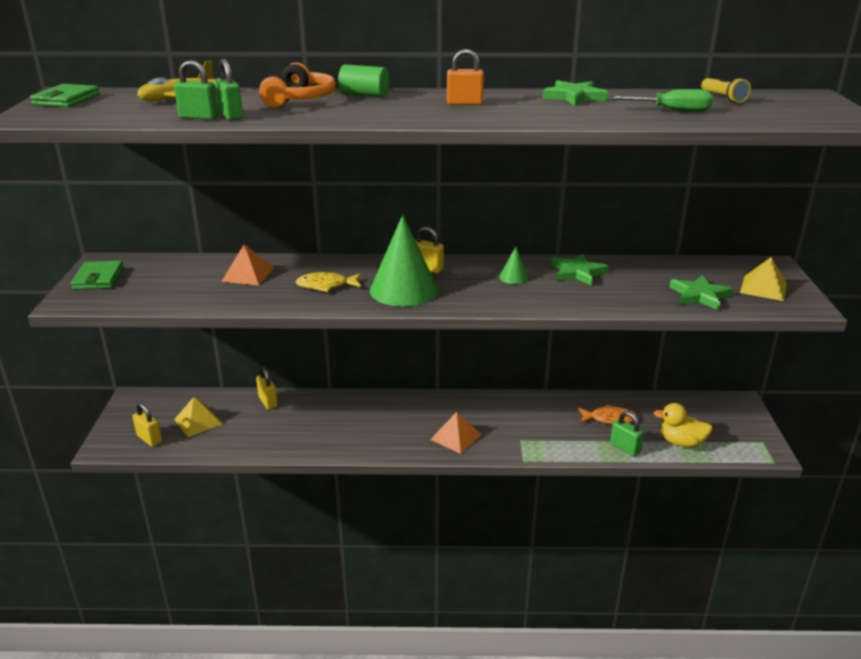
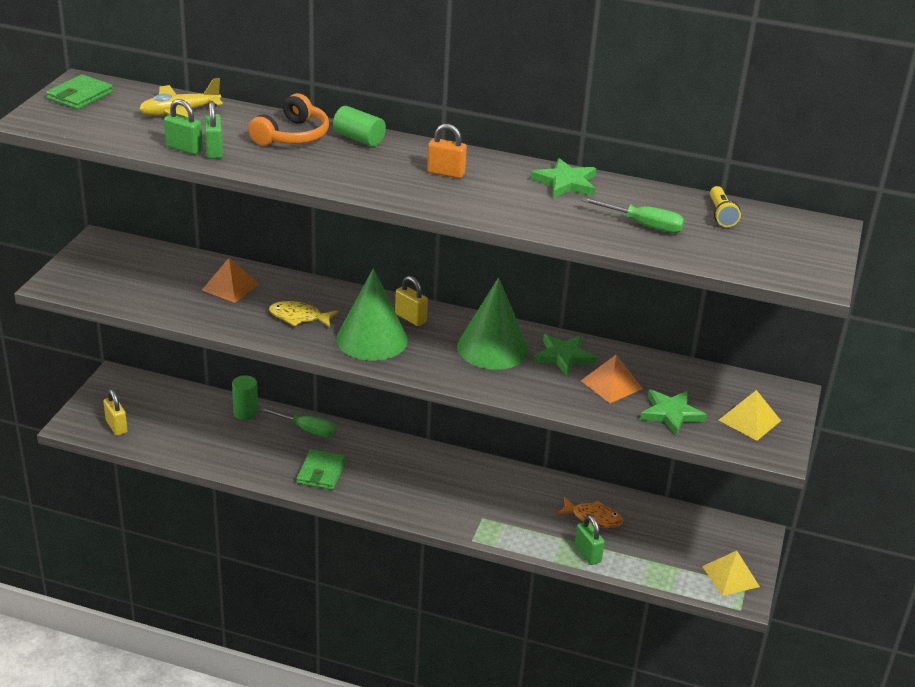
camera: 15 degrees right, 5 degrees up
green wallet [71,261,124,290] -> green wallet moved to [296,449,346,490]
yellow pyramid [174,397,222,437] -> yellow pyramid moved to [702,551,760,596]
yellow padlock [256,366,278,409] -> green cylinder [232,375,258,420]
orange pyramid [430,412,481,454] -> orange pyramid moved to [581,355,643,403]
green cone [499,246,529,284] -> green cone [457,277,529,370], size x2.26
yellow duck [654,403,713,447] -> none
none -> green screwdriver [259,407,337,437]

